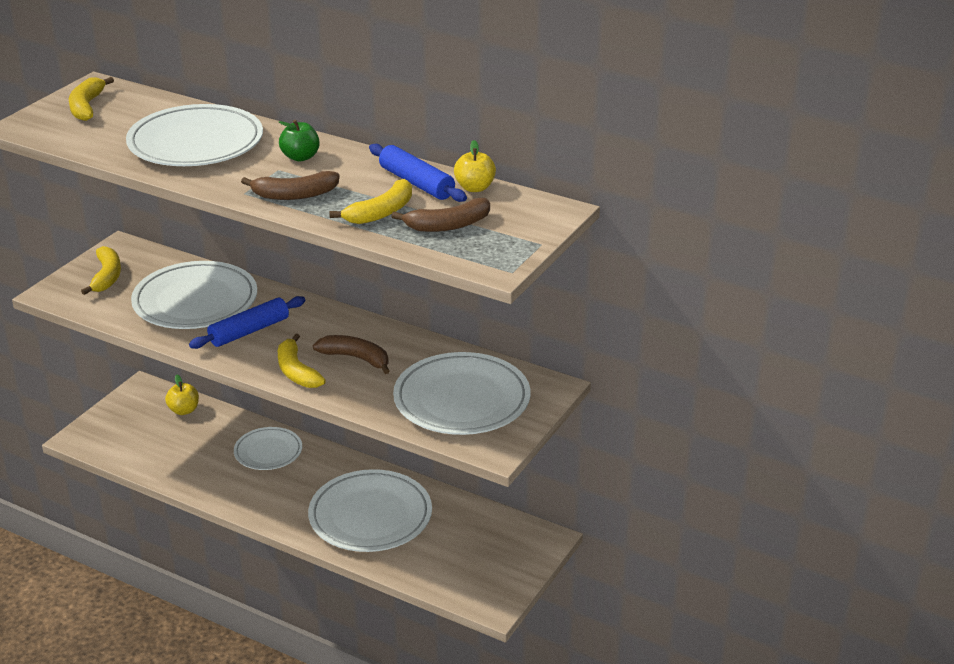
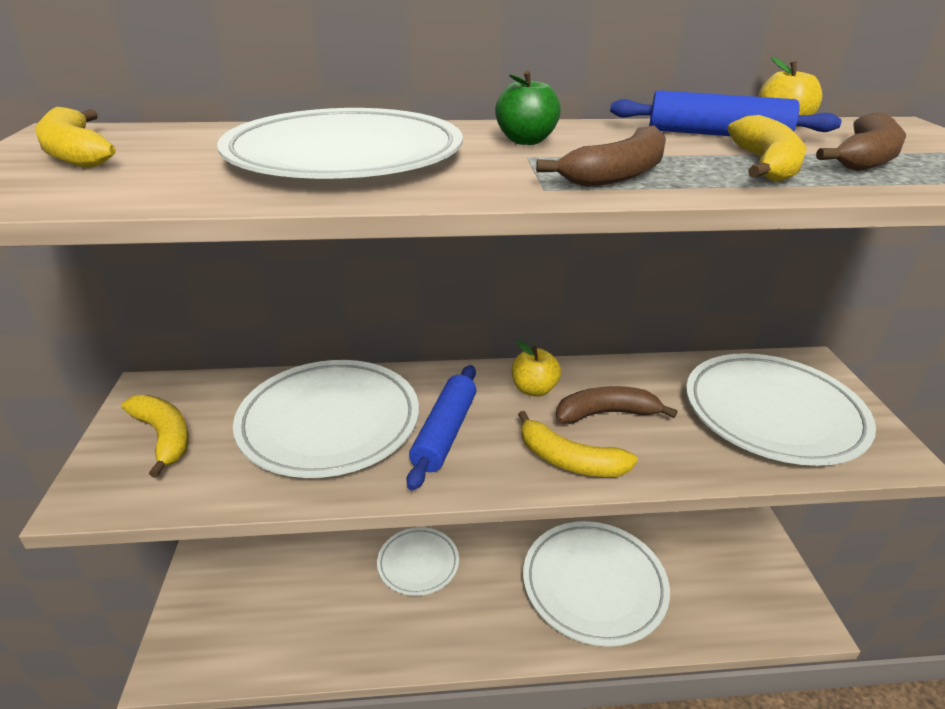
camera: 35 degrees left, 0 degrees up
yellow apple [165,374,199,415] -> yellow apple moved to [512,340,561,397]

